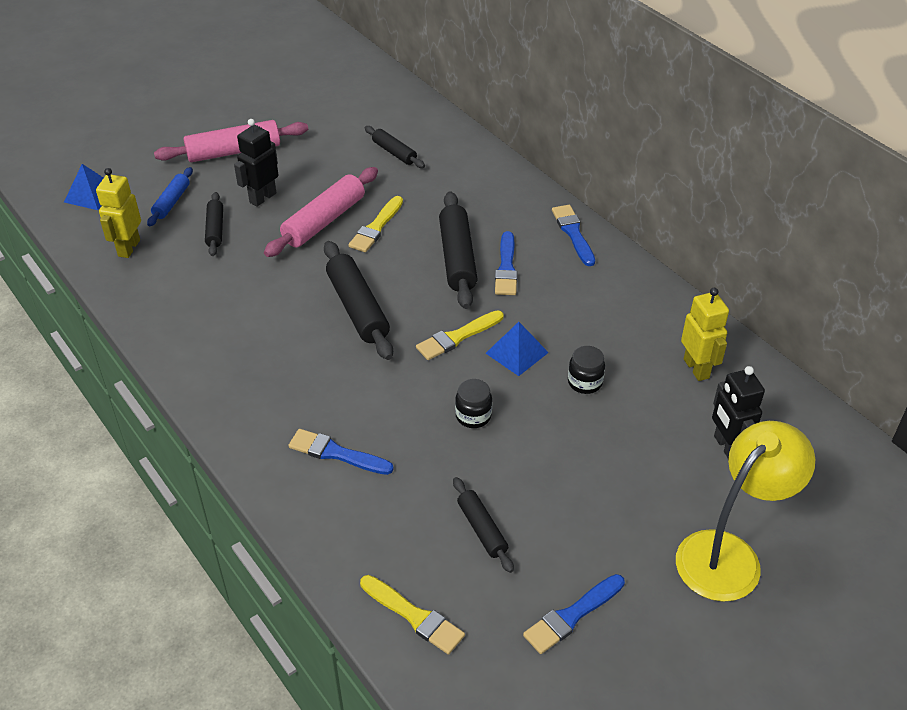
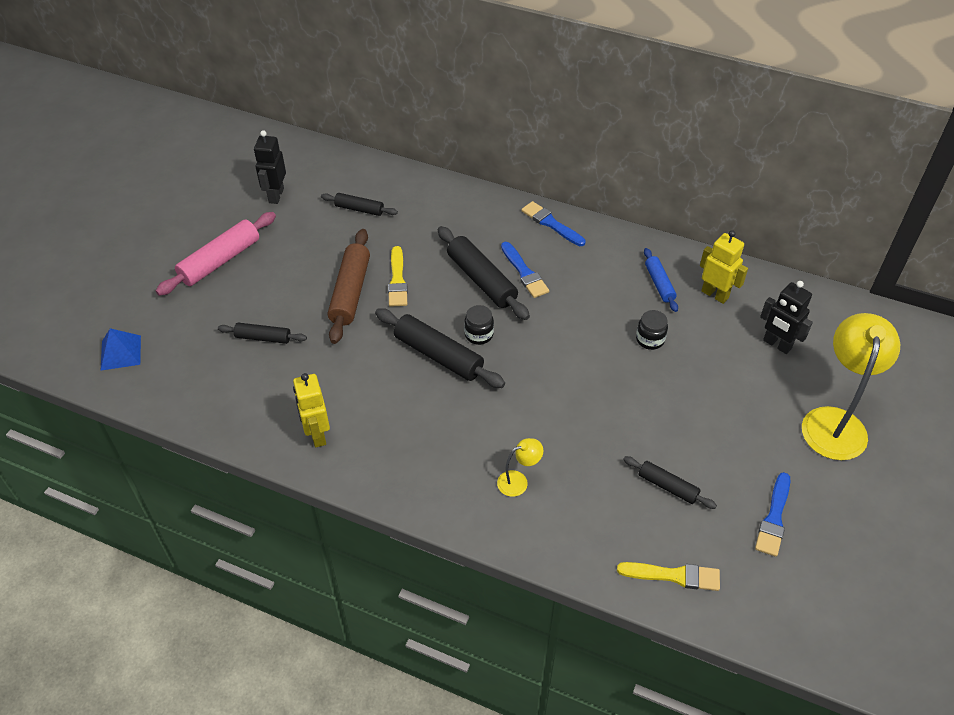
camera: 30 degrees left, 5 degrees up
yellow robot [96,168,141,258] -> yellow robot moved to [293,373,330,447]
blue rolling pin [147,167,193,226] -> blue rolling pin moved to [644,248,678,312]
black rolling pin [205,192,223,256] -> black rolling pin turned 45 degrees counterclockwise [218,323,307,344]
black robot [234,119,279,207] -> black robot moved to [254,130,286,204]
pink rolling pin [264,167,378,257] -> brown rolling pin [328,229,370,344]
blue brush [288,429,394,475] -> yellow lamp [497,438,543,497]
yellow brush [416,310,504,360] -> none
black jar [455,379,492,428] -> black jar moved to [464,305,494,345]
blue pyramid [486,322,549,376] -> none

